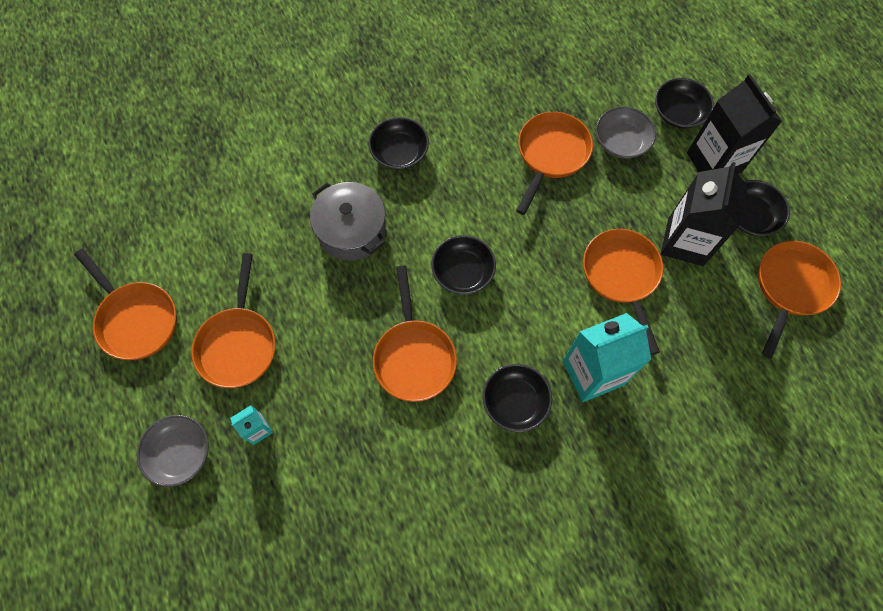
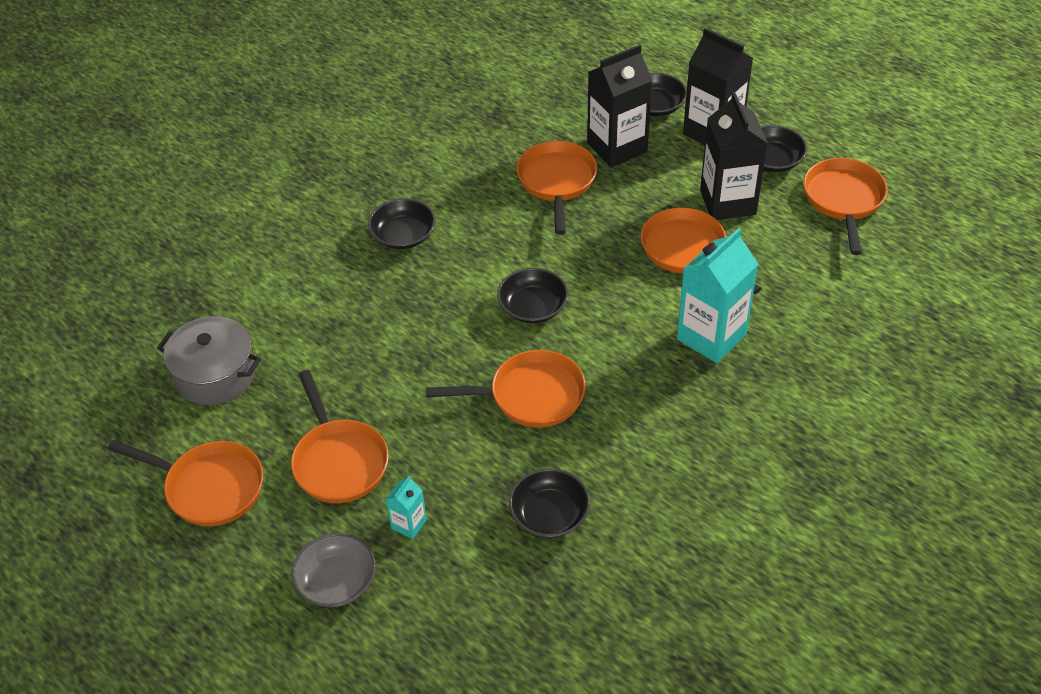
camera: 25 degrees left, 20 degrees down
grey pot [310,182,386,261] -> grey pot moved to [157,316,261,405]
orange pan [373,266,457,402] -> orange pan turned 60 degrees counterclockwise [426,350,586,428]
black bowl [483,364,552,432] -> black bowl moved to [509,468,590,538]
grey bowl [596,107,656,159] -> black carton [587,45,653,168]

